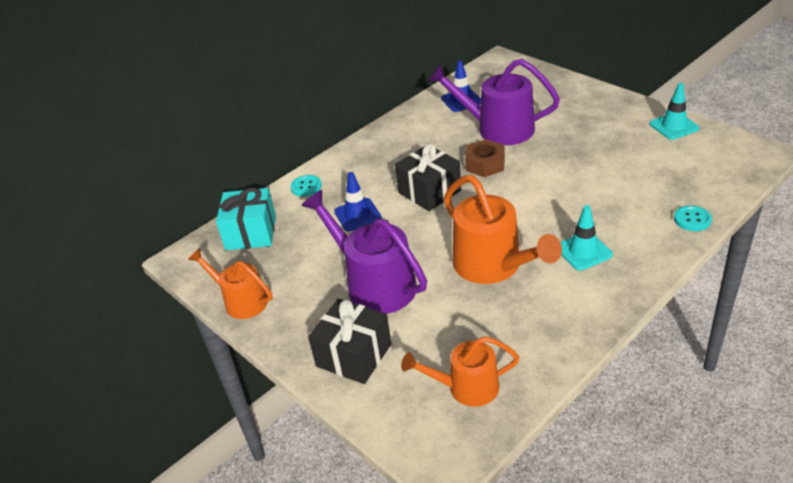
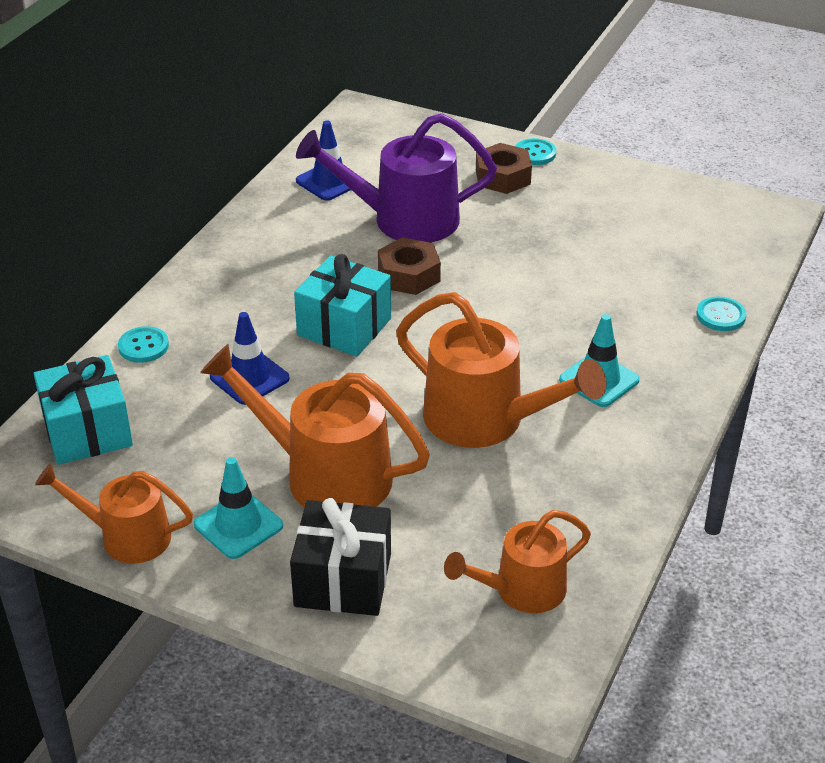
camera: 25 degrees left, 0 degrees up
purple watering can [301,190,427,314] -> orange watering can [200,344,430,508]
black gift [395,144,461,211] -> turquoise gift [294,254,391,356]
turquoise traffic cone [649,83,699,140] -> turquoise traffic cone moved to [194,457,283,559]
none -> brown nut [476,143,532,194]
none -> turquoise button [515,138,556,165]

